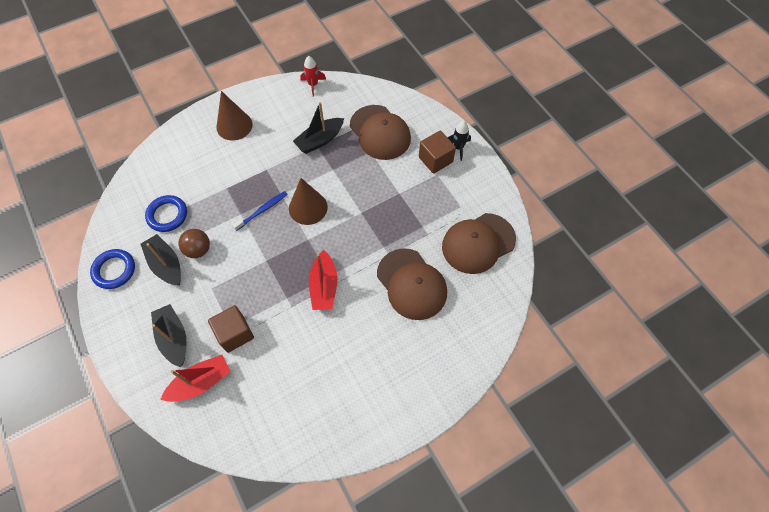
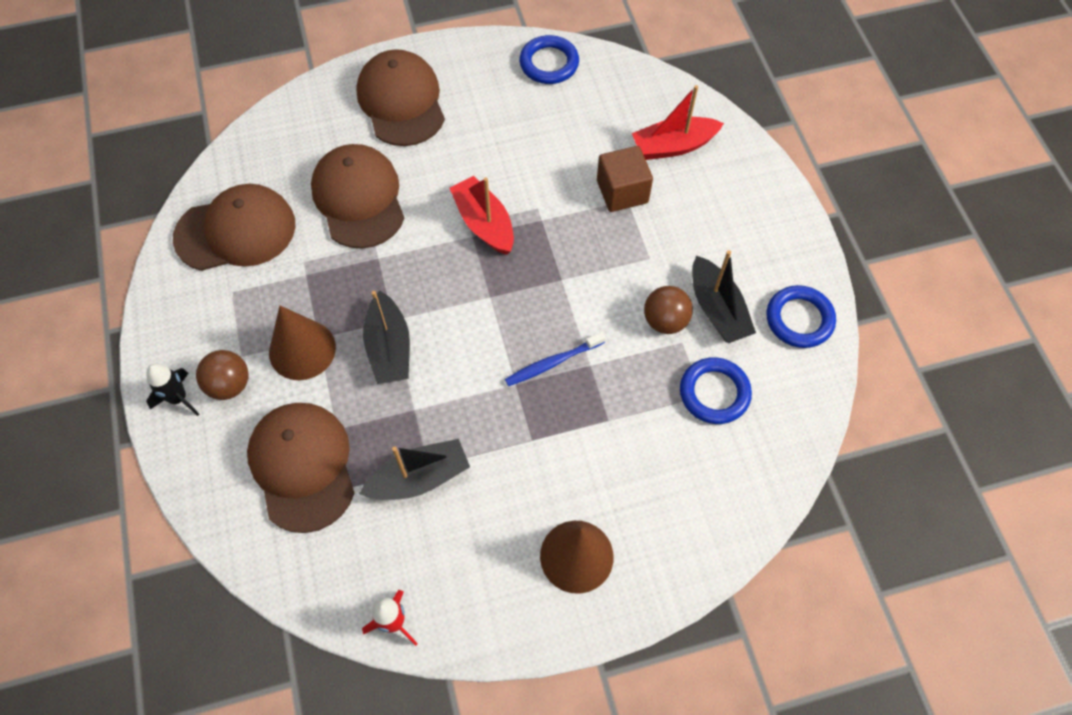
camera: 165 degrees left, 0 degrees up
black boat [151,304,186,367] -> black boat moved to [363,290,410,384]
brown cone [289,178,328,225] -> brown cone moved to [269,306,336,380]
red boat [309,250,337,310] -> red boat turned 45 degrees counterclockwise [450,176,514,255]
brown cube [419,131,456,174] -> brown ball [196,350,249,400]
none -> brown cap [356,49,445,146]
none -> blue ring [519,35,579,84]

